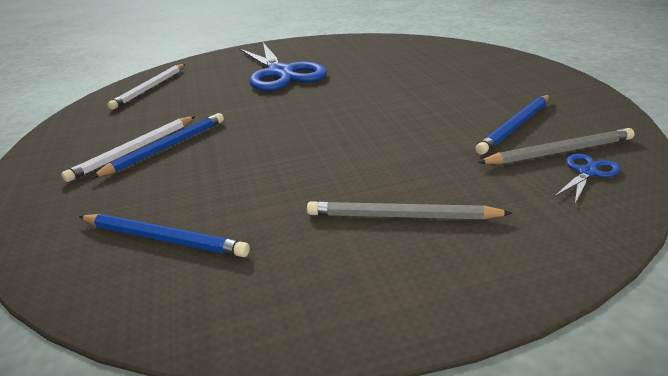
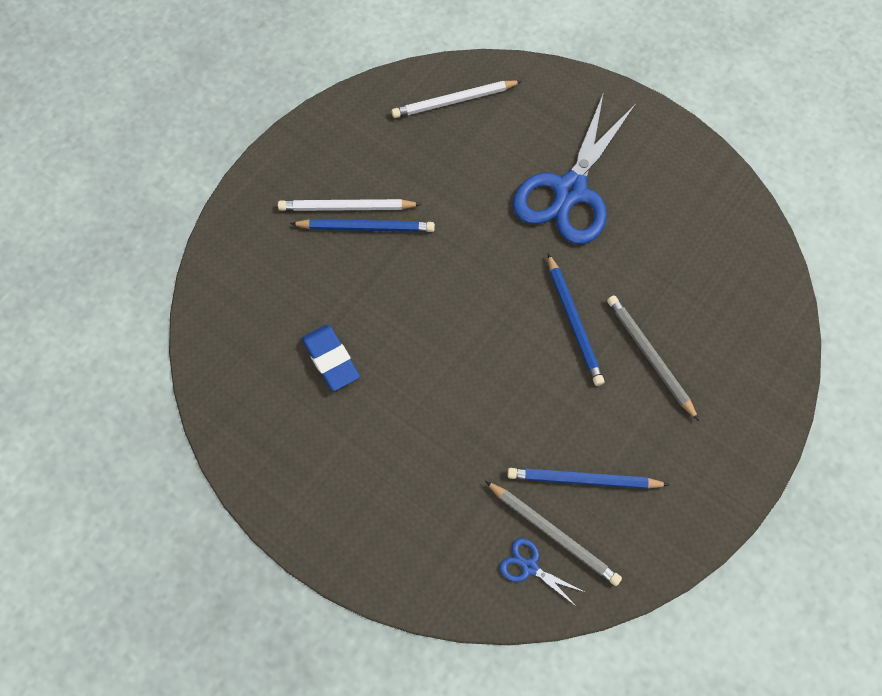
camera: 50 degrees right, 35 degrees up
blue pencil [79,214,250,257] -> blue pencil moved to [548,254,605,386]
grey pencil [307,201,512,219] -> grey pencil moved to [607,295,699,421]
blue scissors [554,153,620,203] -> blue scissors turned 150 degrees counterclockwise [500,538,586,607]
none -> blue eraser [302,325,360,391]

